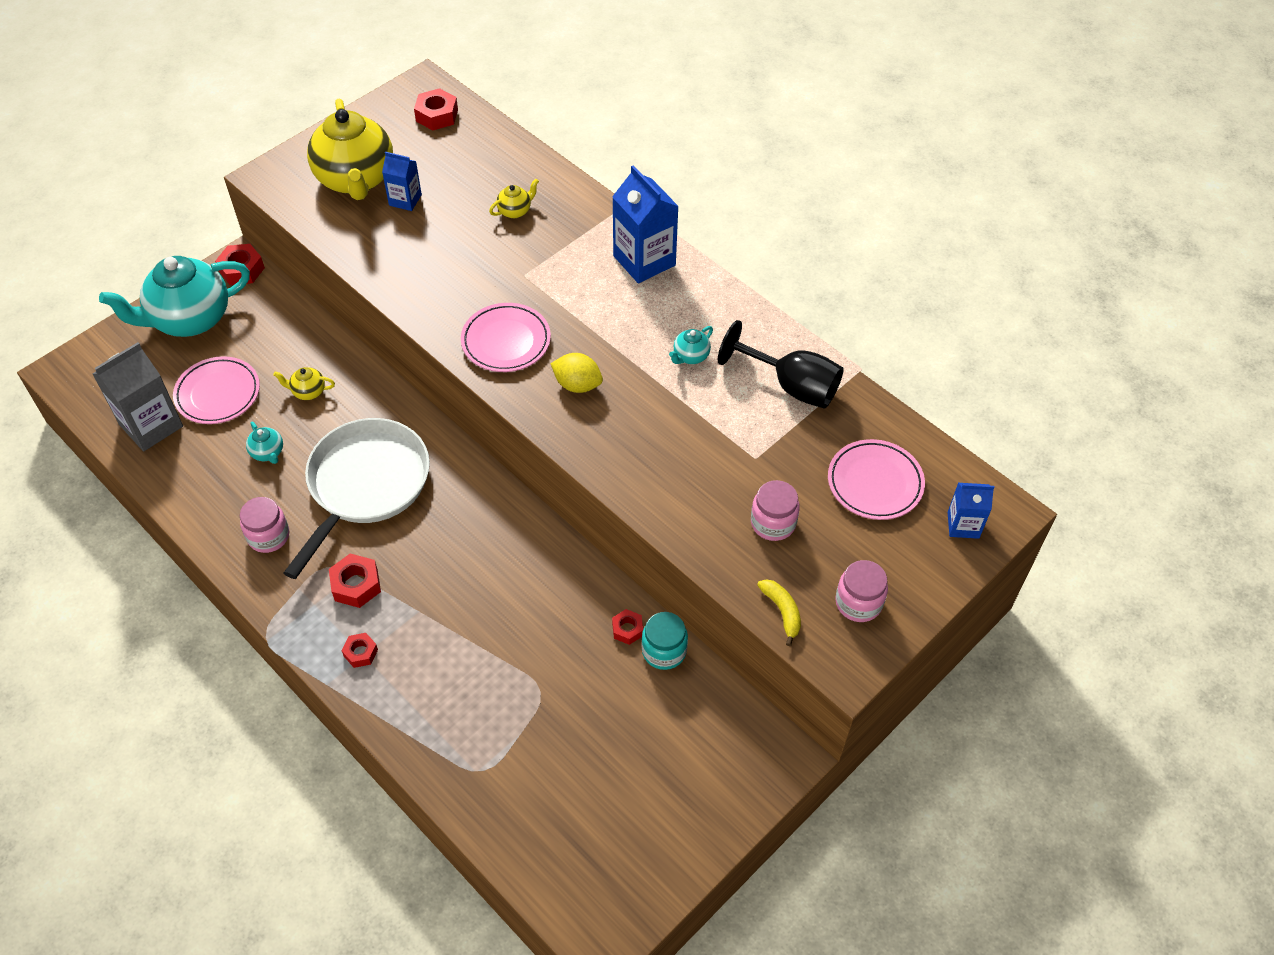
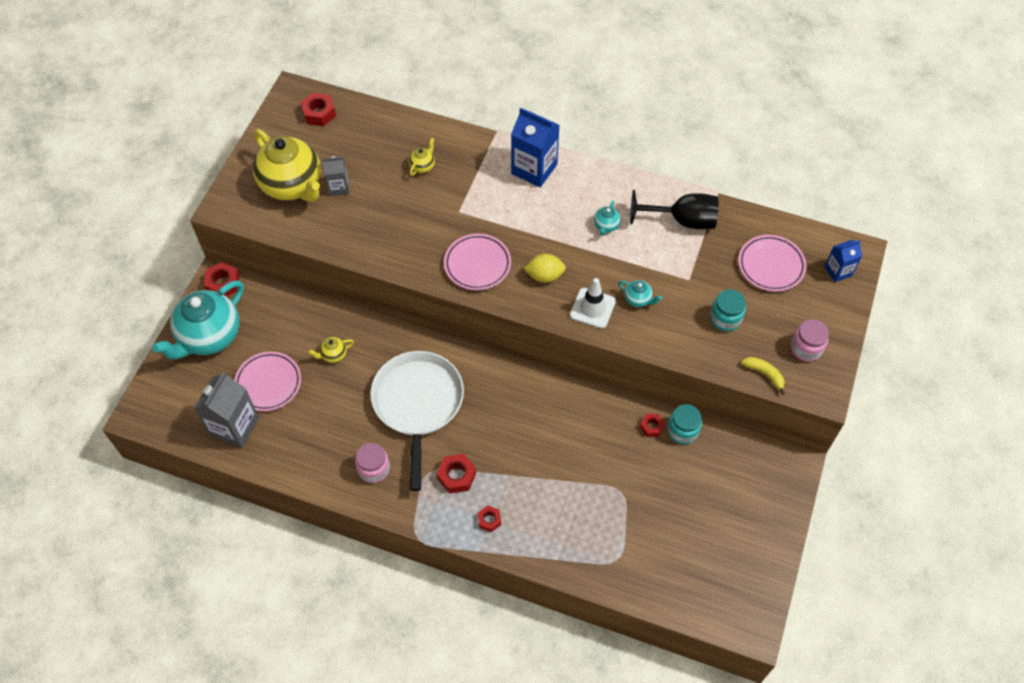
camera: 25 degrees left, 5 degrees up
turquoise teapot [246,422,283,464] -> turquoise teapot moved to [618,280,662,307]
blue carton [382,152,422,211] -> grey carton [322,156,349,196]
pink jar [751,480,800,541] -> turquoise jar [710,289,746,331]
none -> white traffic cone [570,278,616,329]

